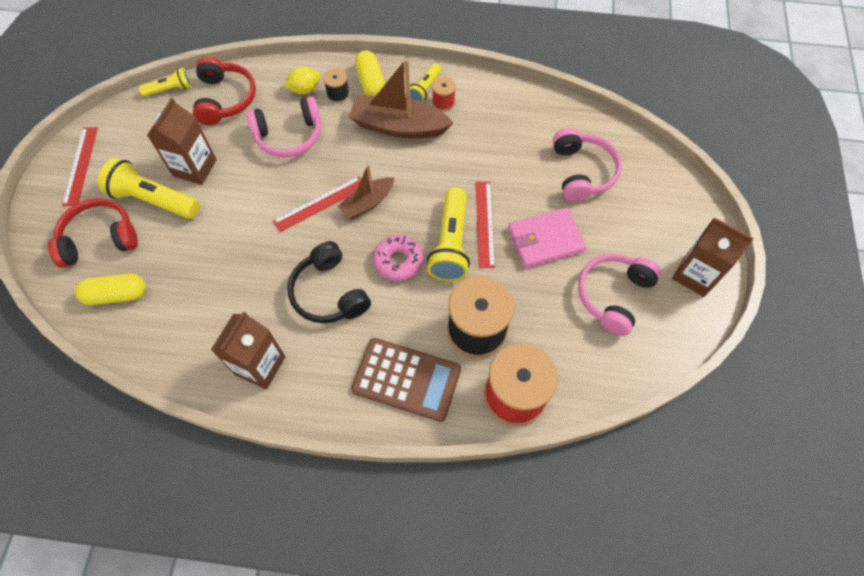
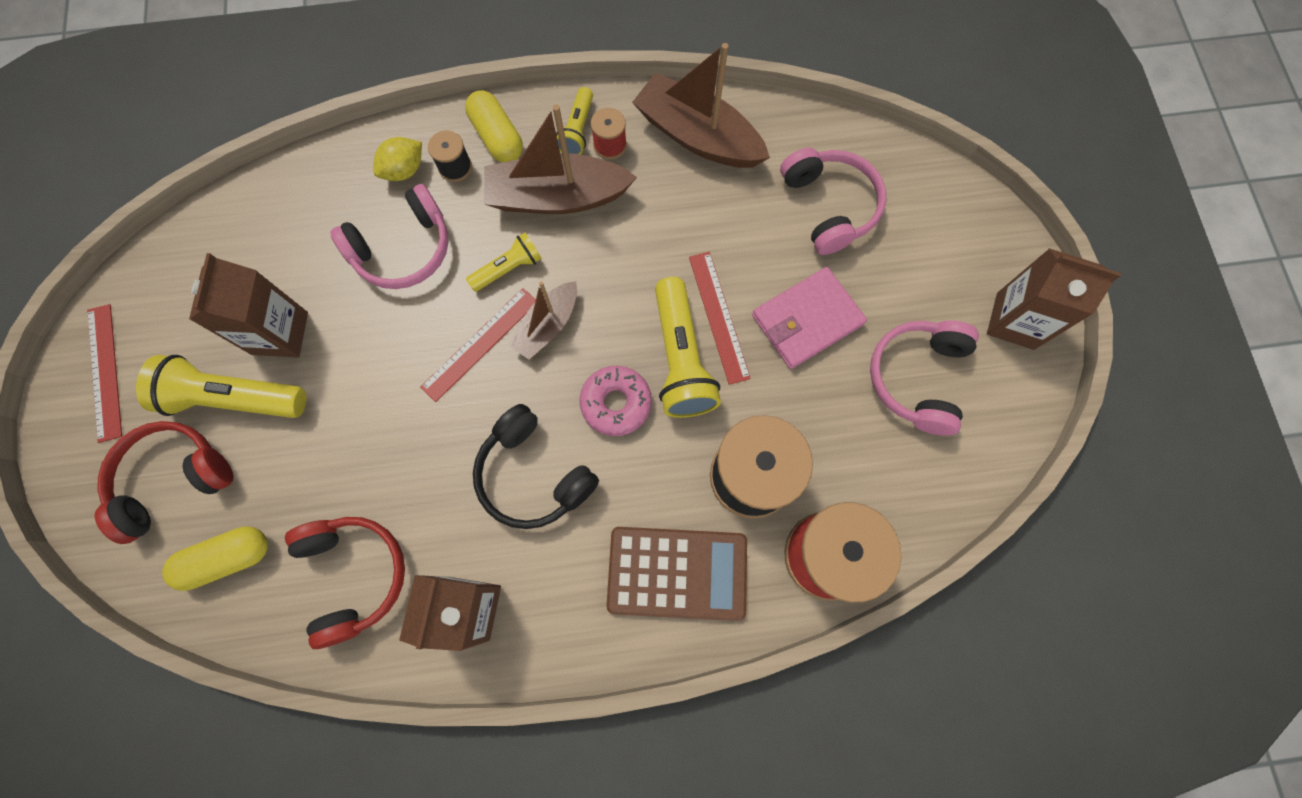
camera: 15 degrees left, 10 degrees up
yellow flashlight [139,68,192,97] -> yellow flashlight moved to [466,233,542,292]
red headphones [193,57,256,125] -> red headphones moved to [285,517,405,649]
none -> brown boat [632,43,770,168]

